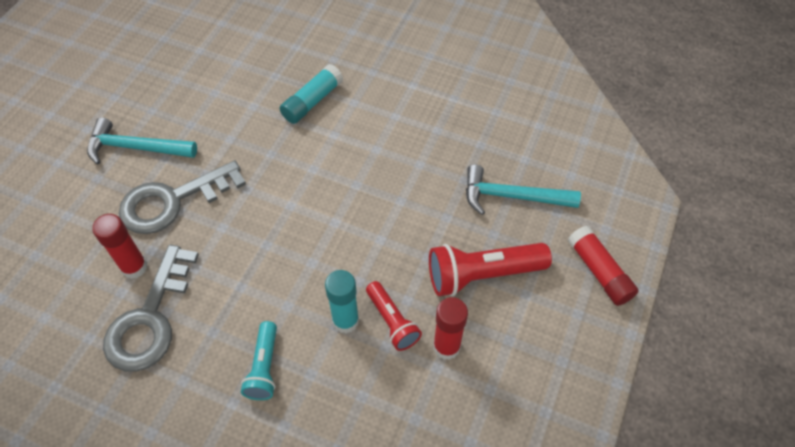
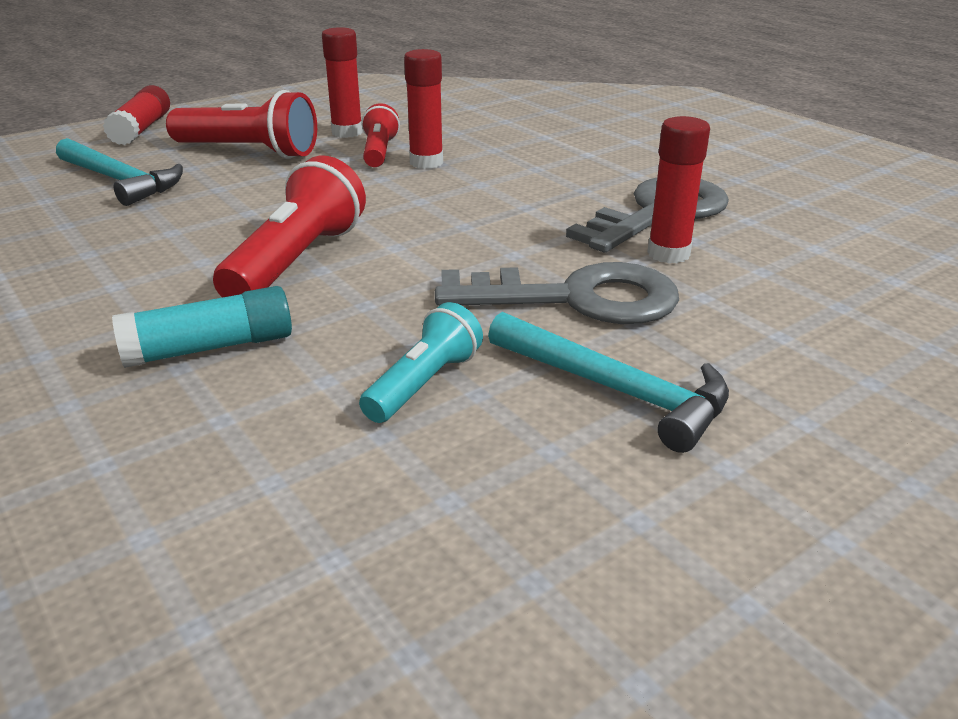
camera: 150 degrees left, 25 degrees down
turquoise flashlight [241,321,277,400] -> turquoise flashlight moved to [359,302,483,423]
turquoise glue stick [325,270,359,333] -> red glue stick [404,49,443,169]
none -> red flashlight [213,156,366,298]

